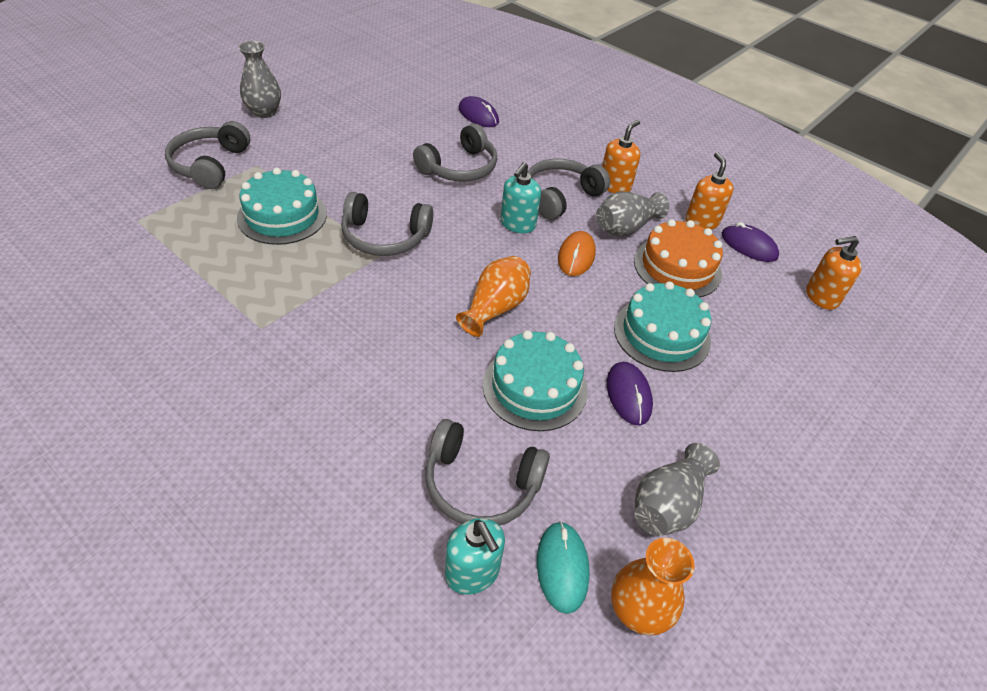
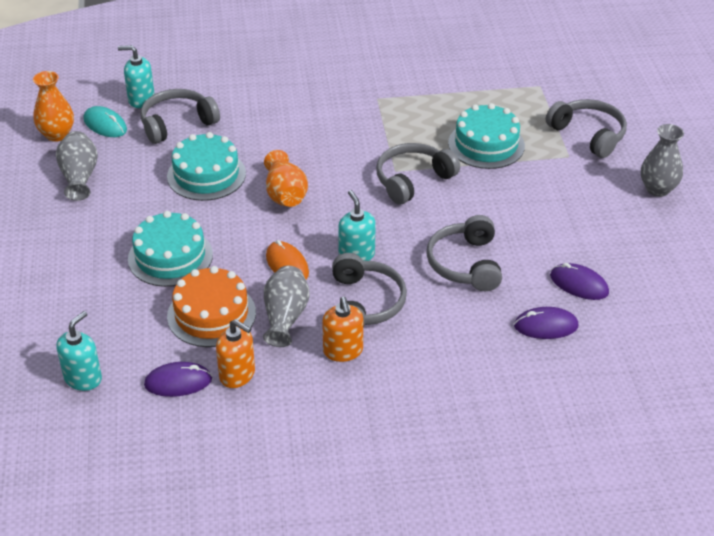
camera: 135 degrees right, 5 degrees down
purple mouse [607,362,653,426] -> purple mouse moved to [550,263,609,300]
orange soap dispenser [806,236,861,310] -> turquoise soap dispenser [56,311,102,391]

